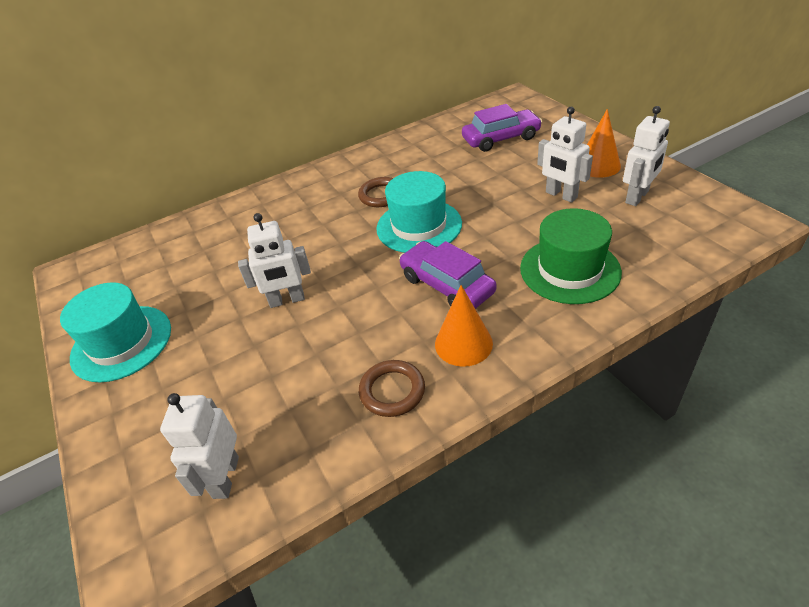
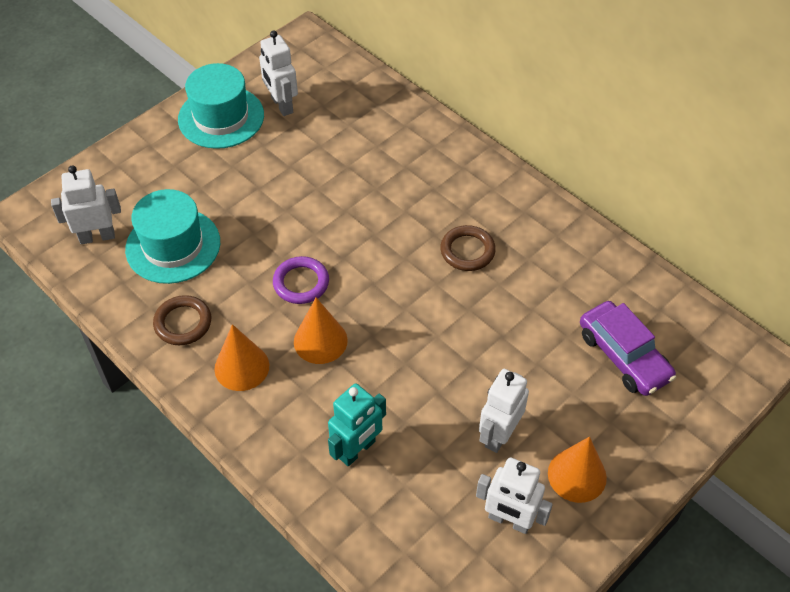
camera: 70 degrees right, 10 degrees up
white robot [238,213,311,308] -> white robot moved to [259,30,298,116]
turquoise hat [376,171,462,253] -> turquoise hat moved to [125,189,220,284]
purple car [399,241,496,309] -> orange cone [294,297,348,364]
green hat [520,208,622,304] -> turquoise robot [328,383,386,466]
none -> purple ring [273,256,329,304]

